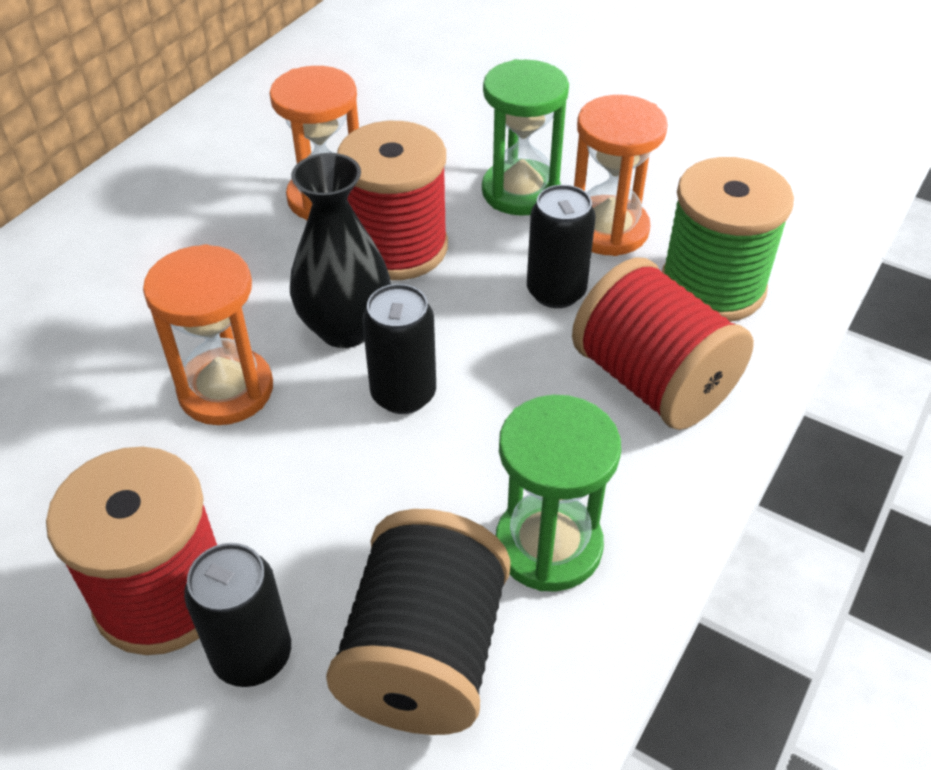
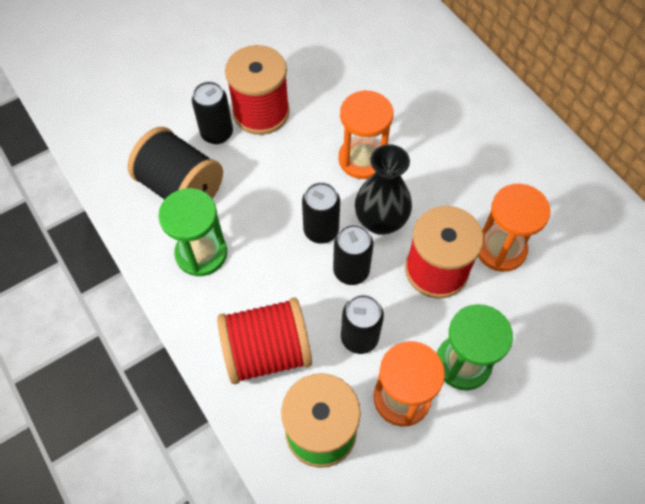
camera: 115 degrees right, 15 degrees up
none -> black can [333,224,374,285]

